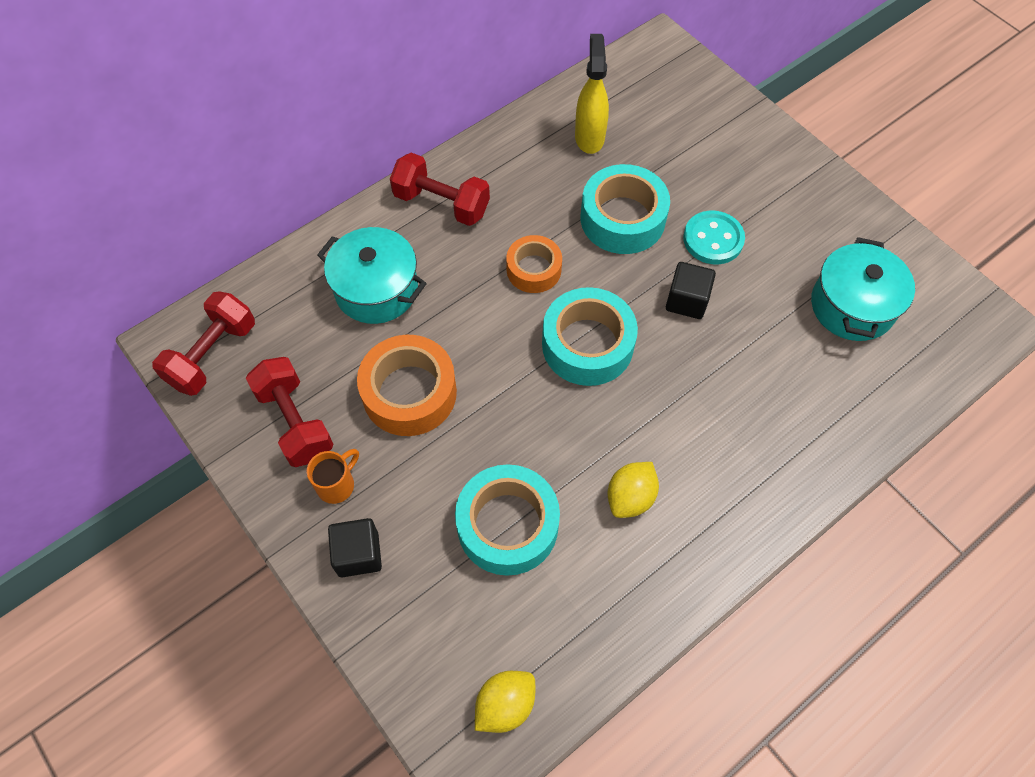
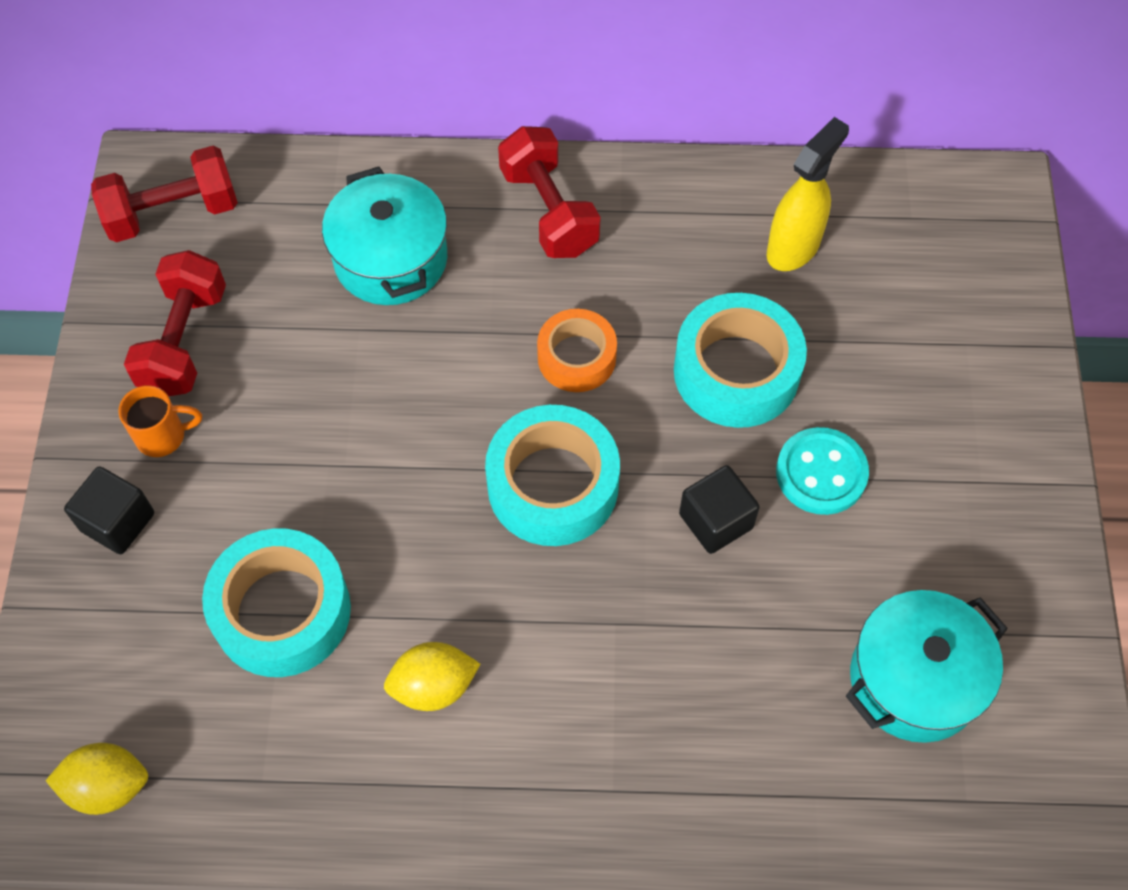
camera: 40 degrees right, 0 degrees up
orange tape [357,335,457,436] -> none

